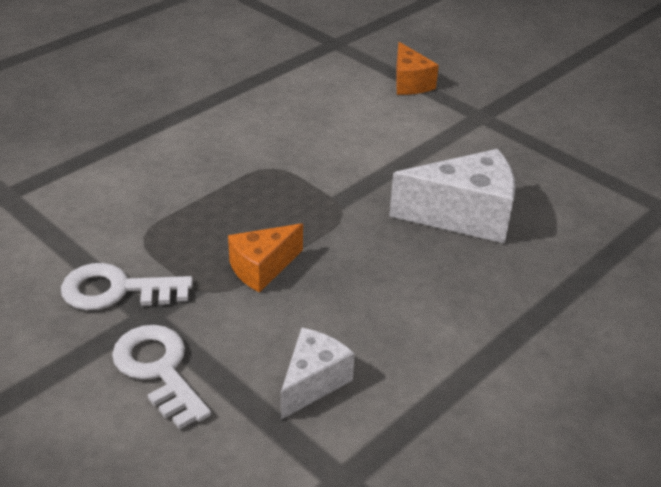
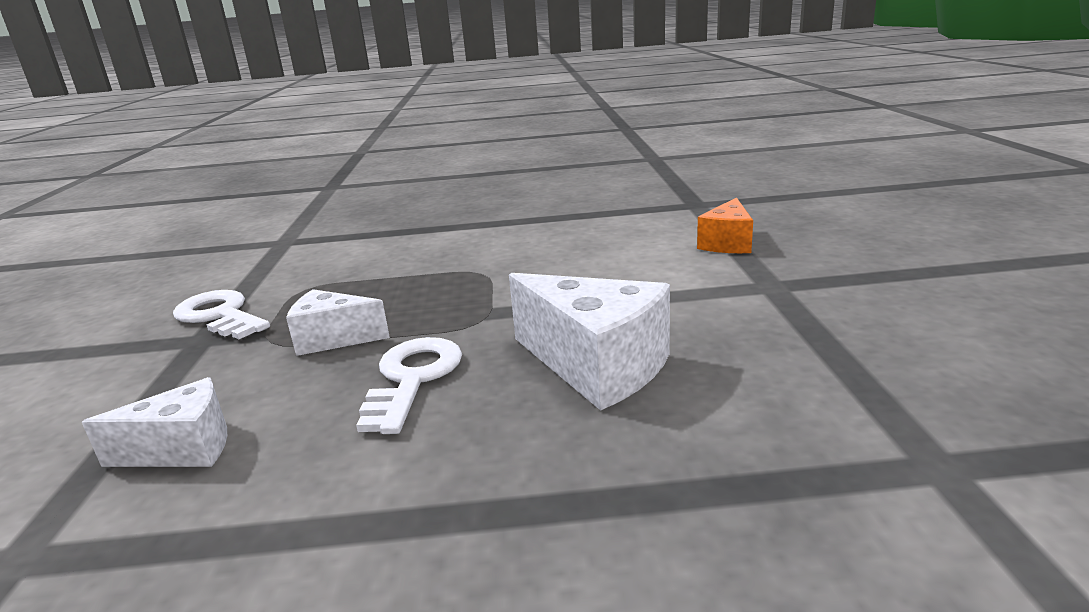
camera: 45 degrees right, 15 degrees down
white key [112,325,211,430] -> white key moved to [356,337,462,434]
orange cheese [228,223,303,293] -> white cheese [286,289,390,356]

